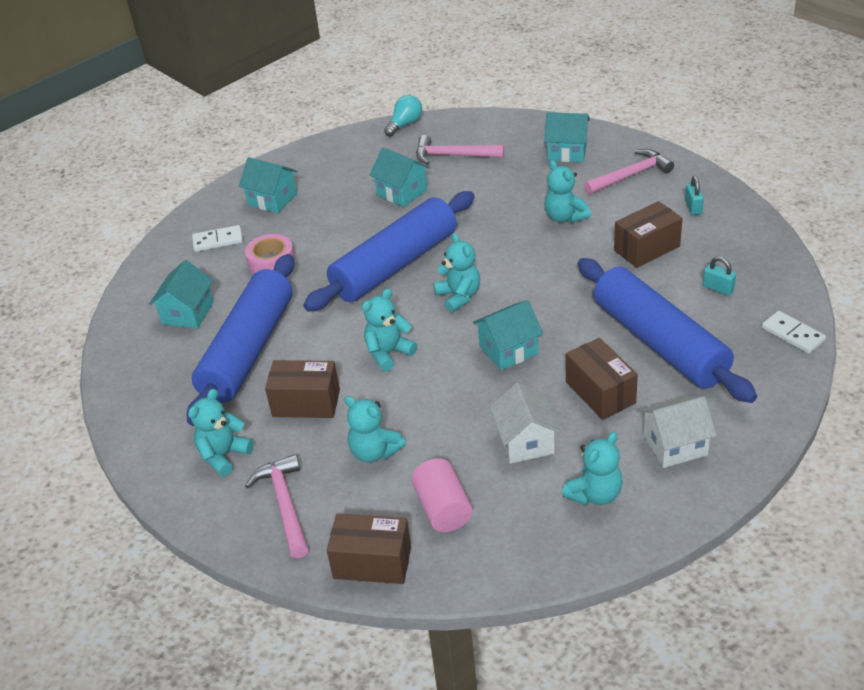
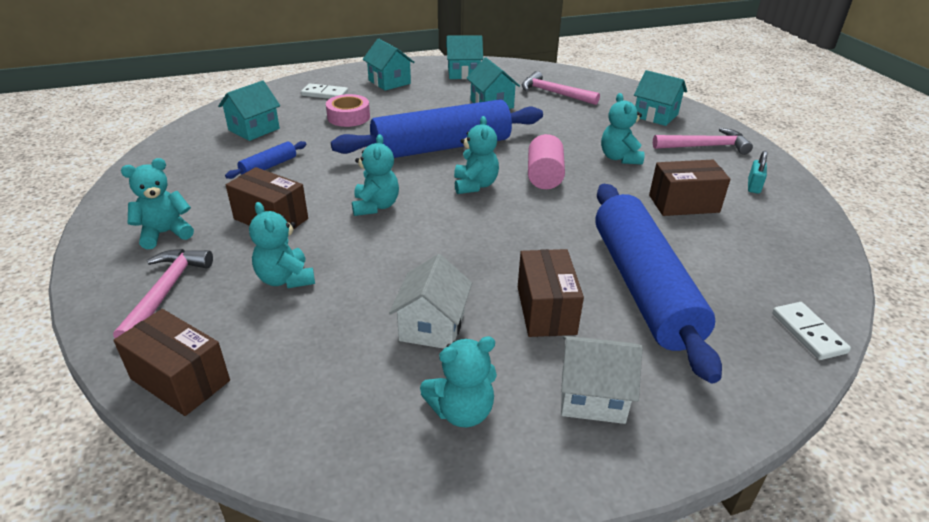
camera: 20 degrees right, 5 degrees down
blue rolling pin [187,254,295,426] -> blue rolling pin [225,141,306,179], size x0.40
turquoise teddy bear [362,289,417,371] -> turquoise teddy bear turned 105 degrees clockwise [352,134,399,216]
turquoise light bulb [384,95,422,137] -> none
pink cylinder [411,458,473,532] -> pink cylinder moved to [528,134,565,189]
turquoise house [473,300,543,370] -> turquoise house moved to [446,35,483,79]
turquoise padlock [703,256,736,296] -> none

